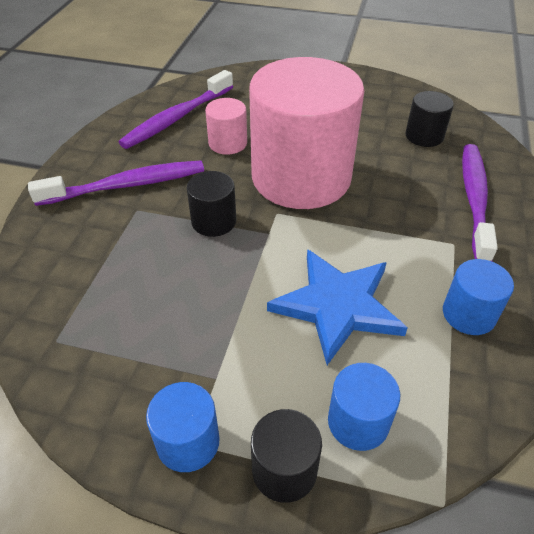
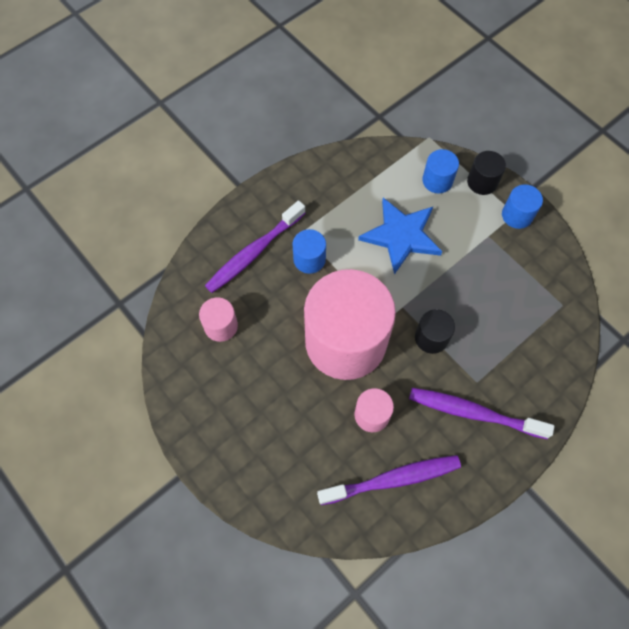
camera: 145 degrees left, 20 degrees up
black cylinder [405,91,454,147] -> pink cylinder [199,297,238,342]
blue cylinder [443,259,514,335] -> blue cylinder moved to [292,229,326,274]

